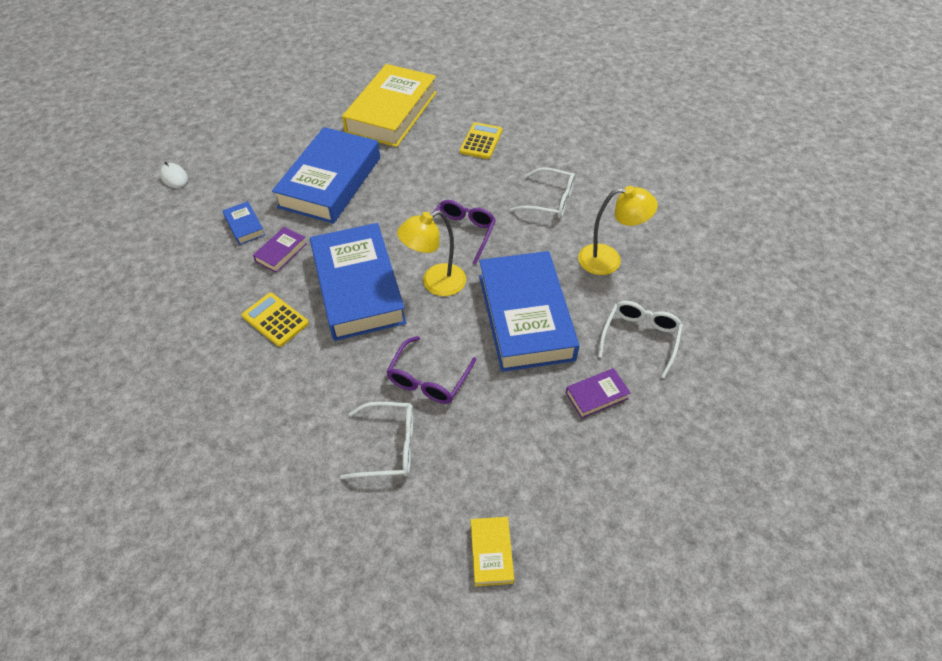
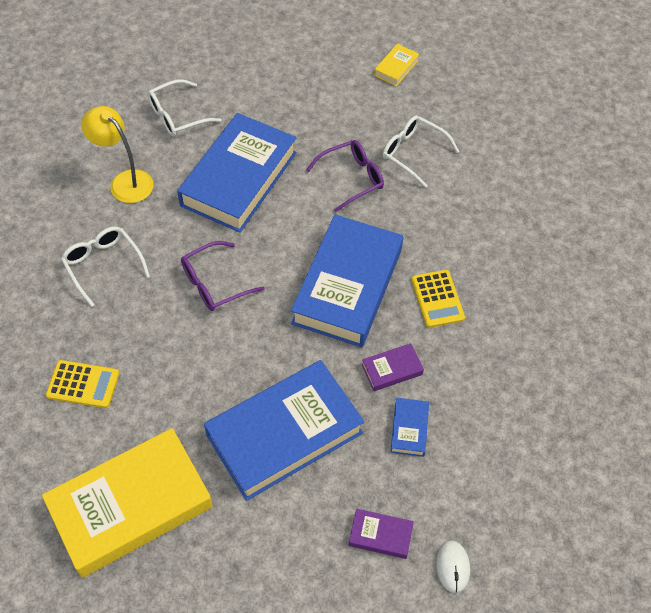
camera: 145 degrees left, 5 degrees up
yellow lamp [397,210,466,296] -> none
yellow calculator [460,122,503,159] -> yellow calculator turned 135 degrees counterclockwise [46,360,119,408]
purple book [566,368,631,419] -> purple book moved to [348,509,414,559]

